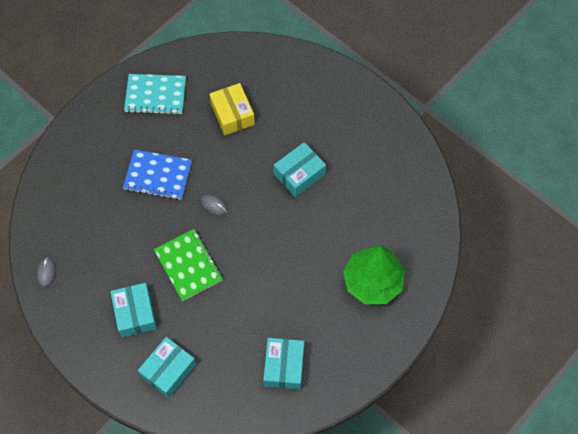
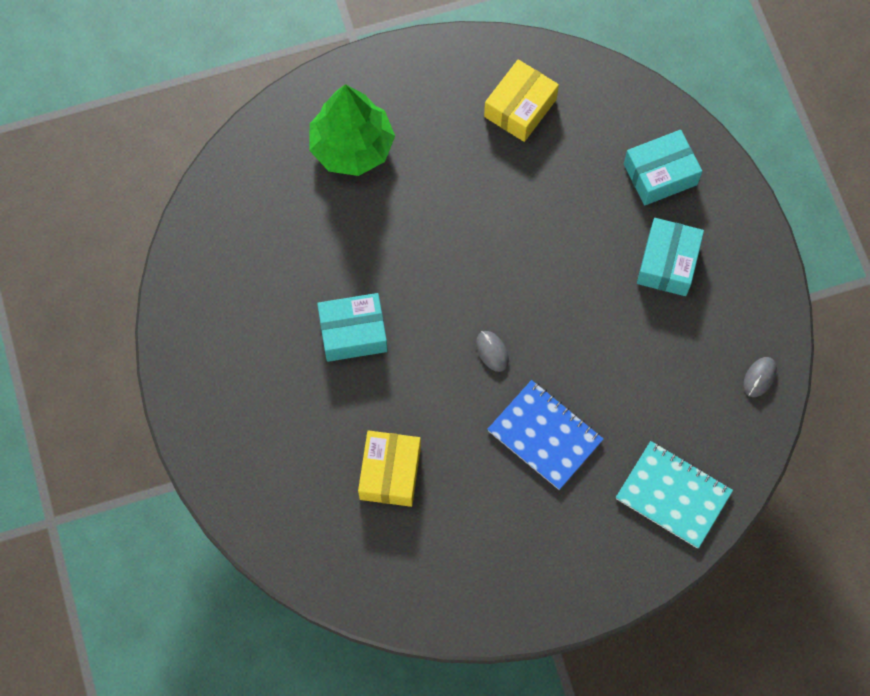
camera: 150 degrees left, 5 degrees up
turquoise notebook [124,74,186,115] -> turquoise notebook moved to [616,441,733,549]
green notebook [154,229,223,301] -> none
turquoise box [263,338,304,389] -> yellow box [484,59,559,142]

